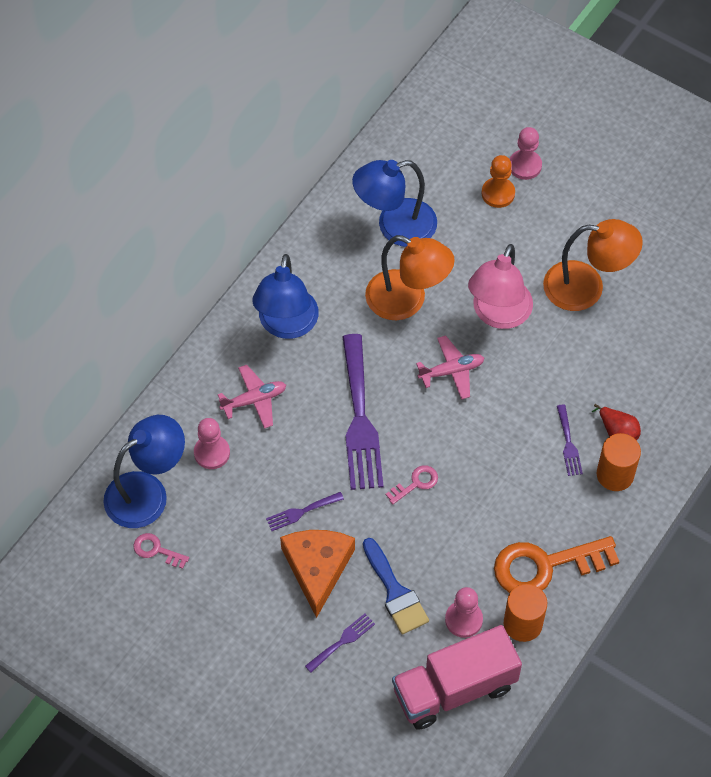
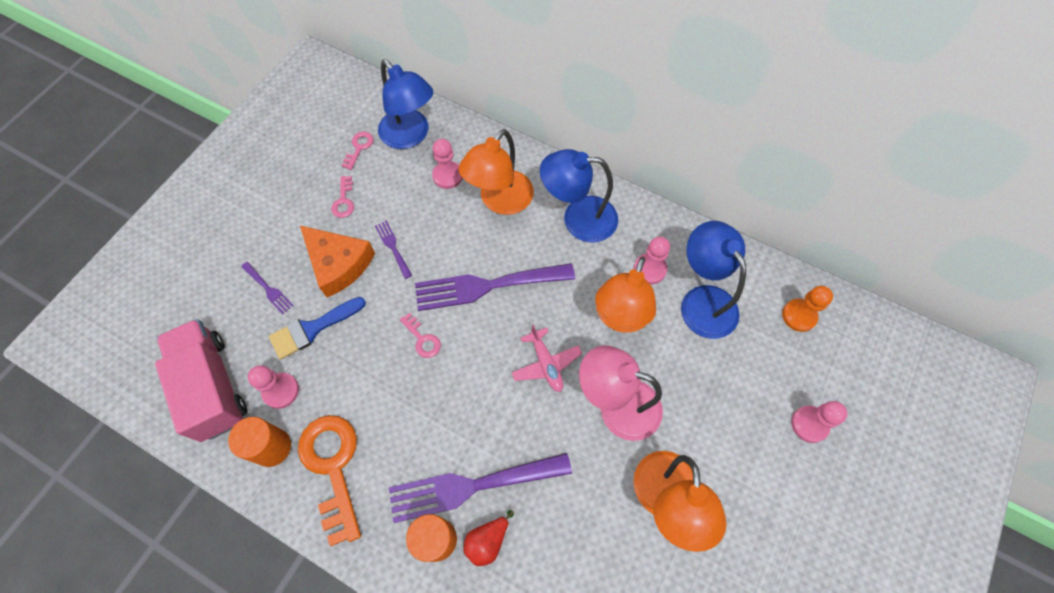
camera: 85 degrees right, 5 degrees up
pink plane [218,365,286,429] -> orange lamp [459,129,534,215]
orange cheese [280,530,355,618] -> orange cheese turned 45 degrees clockwise [300,226,375,297]
orange pawn [482,155,515,208] -> orange pawn moved to [782,286,833,332]
purple fork [557,405,583,476] -> purple fork [389,453,572,523], size x2.21
none -> pink key [331,176,354,218]
none -> pink pawn [634,237,670,284]

